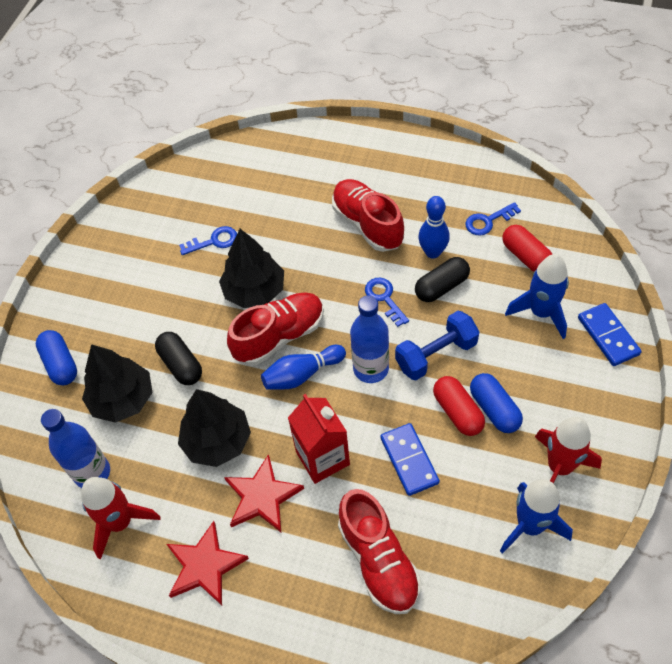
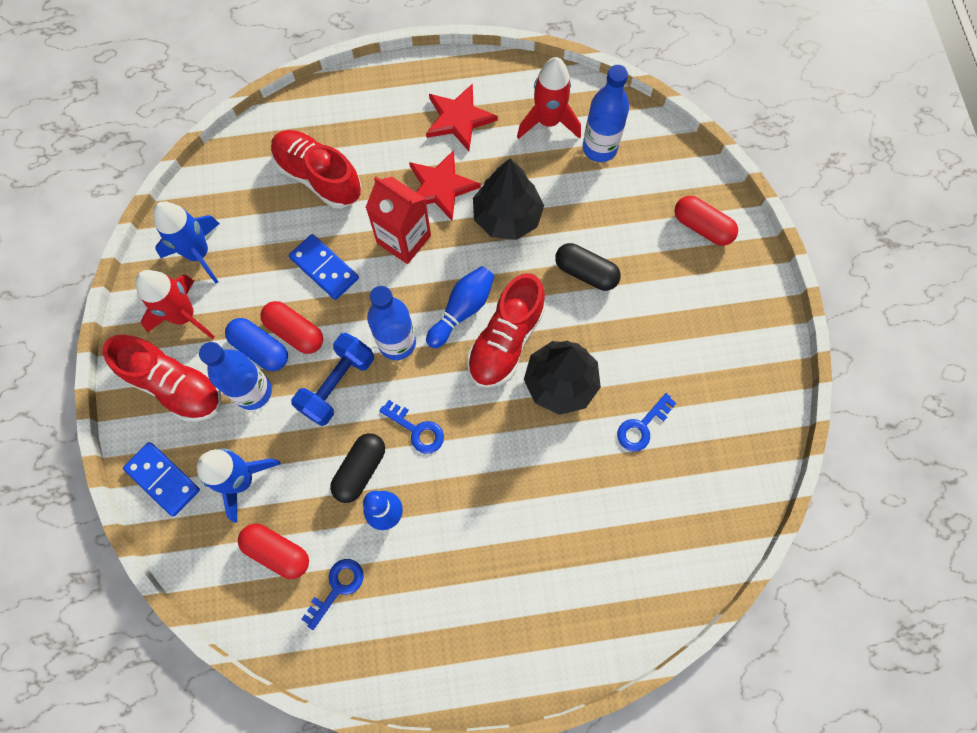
camera: 150 degrees right, 15 degrees up
blue capsule [36,330,77,385] -> red capsule [674,196,738,246]
black tree [82,344,153,423] -> none
red shoe [332,179,404,252] -> red shoe moved to [103,335,222,422]
none -> blue bottle [199,342,272,410]

